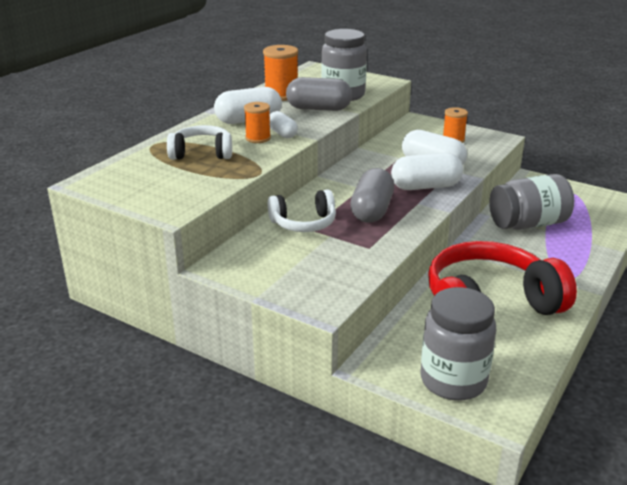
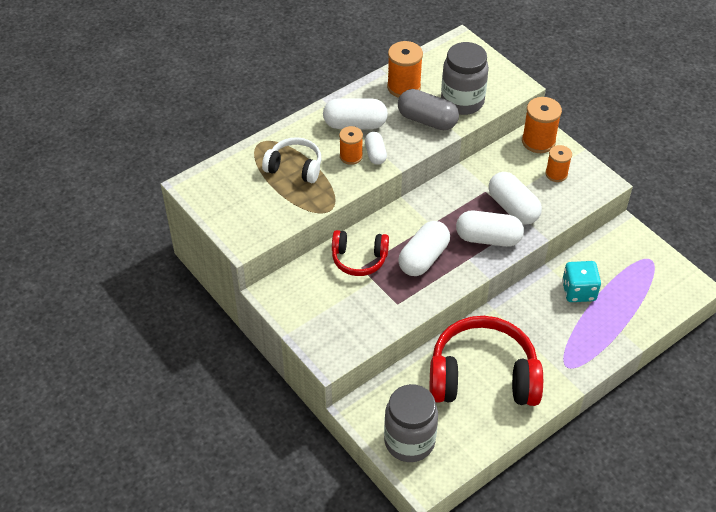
camera: 20 degrees right, 20 degrees up
white headphones [268,189,336,232] -> red headphones [332,230,389,276]
grey capsule [350,168,394,223] -> white capsule [398,221,450,276]
grey jar [489,174,574,230] -> turquoise dice [562,261,601,302]
none -> orange spool [522,97,562,153]

